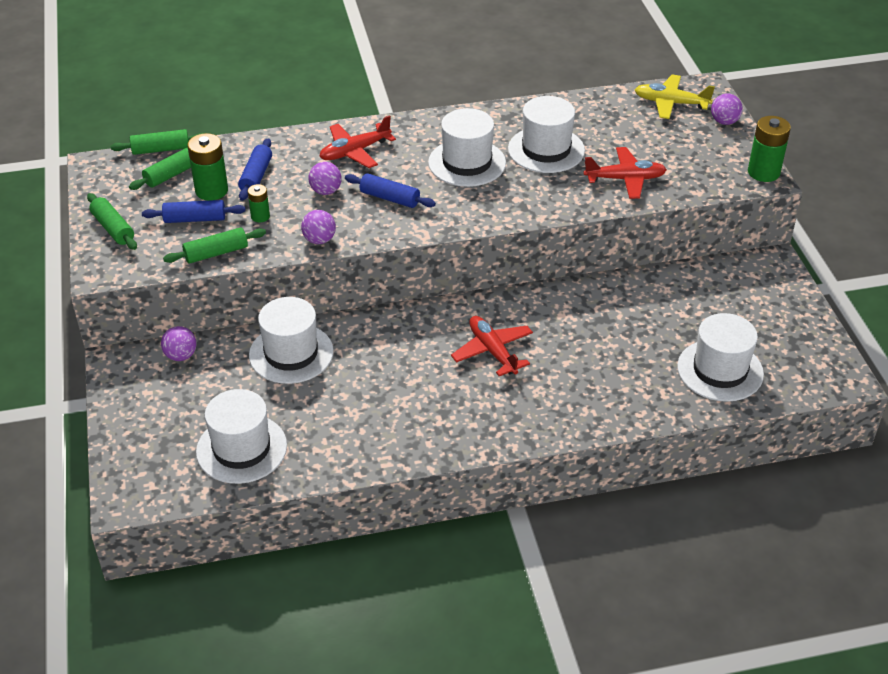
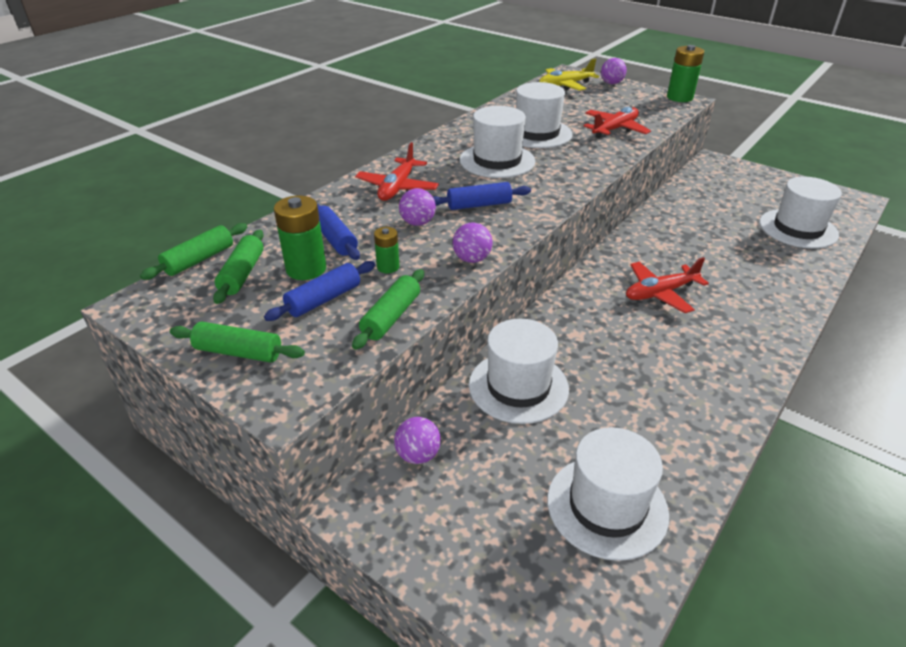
camera: 40 degrees left, 5 degrees down
red plane [451,316,533,376] -> red plane turned 45 degrees counterclockwise [626,257,709,313]

